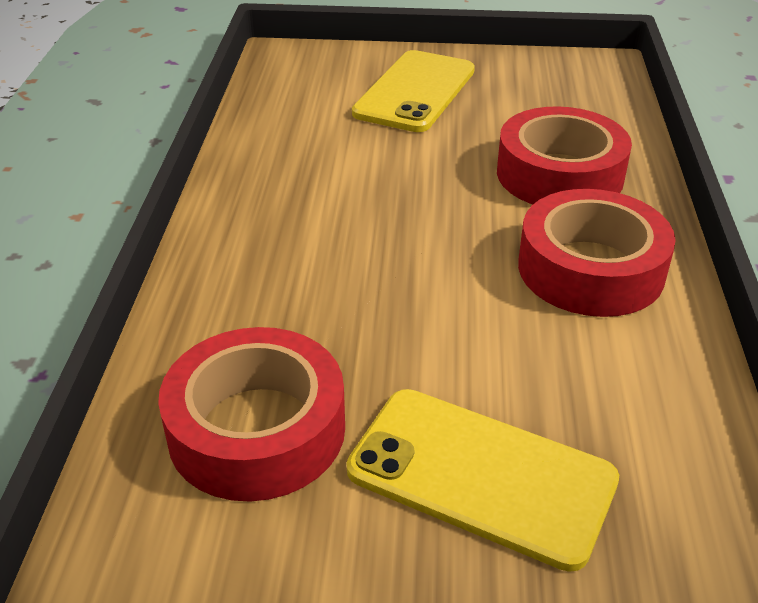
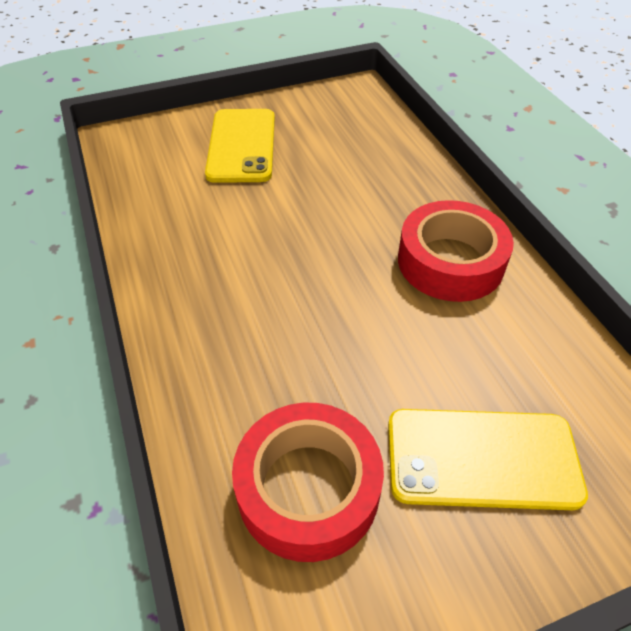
camera: 25 degrees left, 10 degrees up
red tape [497,106,632,204] -> none

